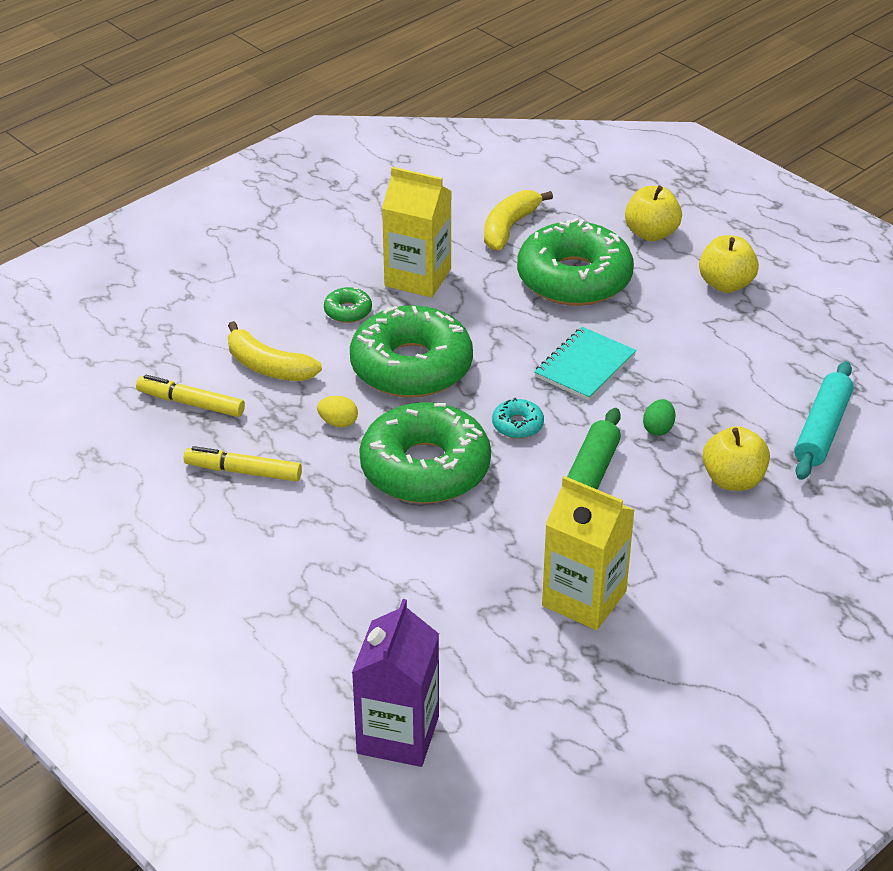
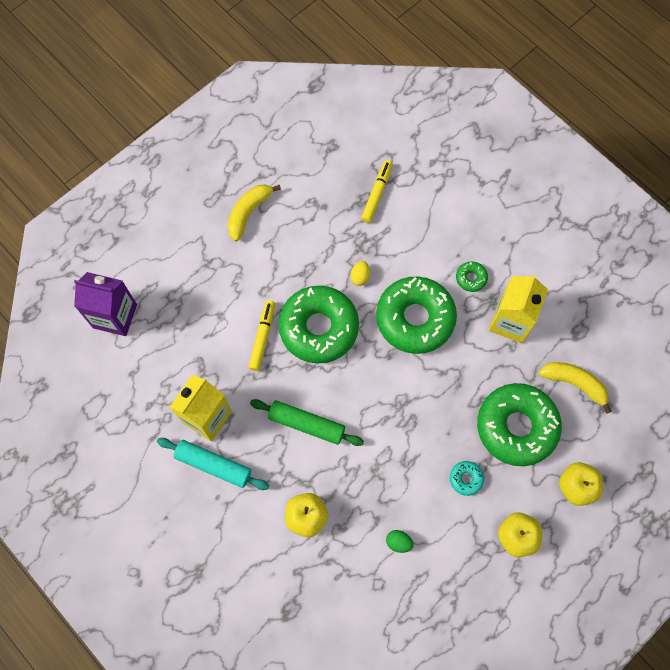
camera: 90 degrees right, 30 degrees up
yellow marker [184,446,302,481] -> yellow marker moved to [249,300,275,371]
yellow banana [228,321,322,381] -> yellow banana moved to [227,184,281,241]
turquoise donut [492,398,544,439] -> turquoise donut moved to [450,461,484,496]
turquoise notebook [534,327,637,401] -> none
green egg [643,399,675,436] -> green egg moved to [386,530,414,553]
turquoise rolling pin [795,361,854,480] -> turquoise rolling pin moved to [157,438,269,490]

